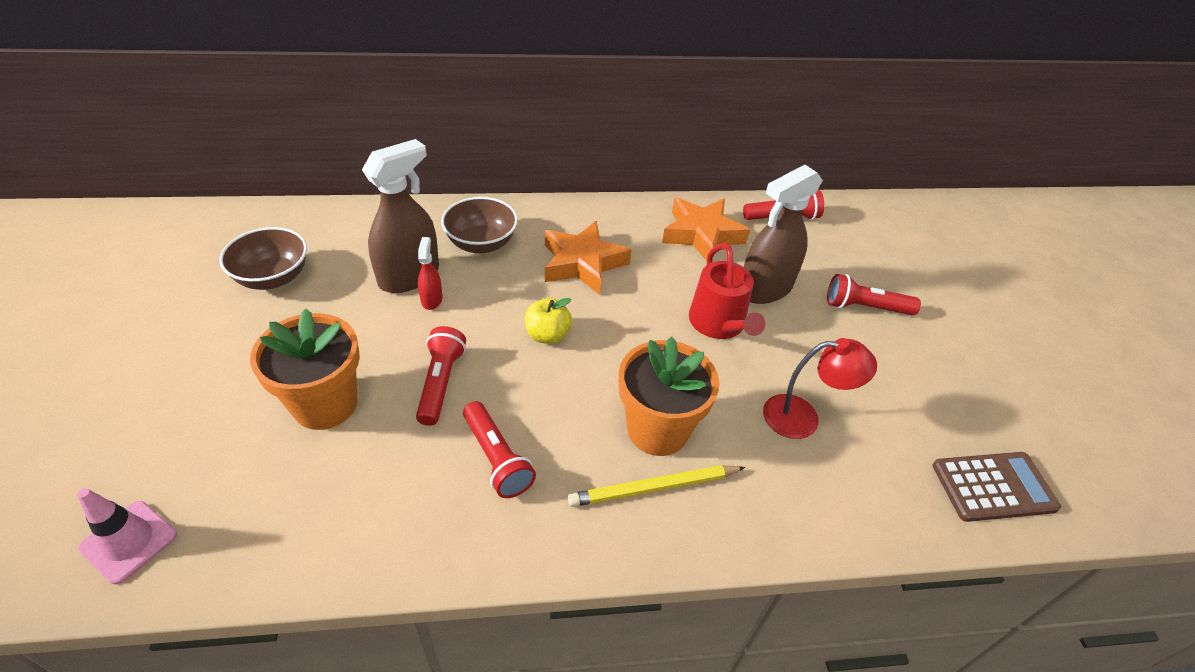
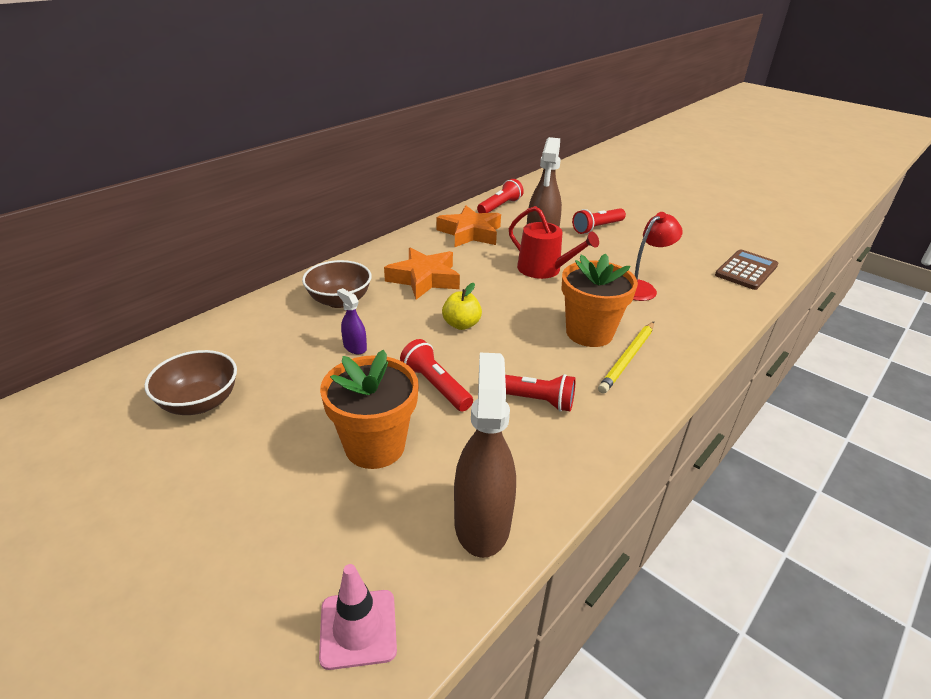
camera: 40 degrees left, 10 degrees down
brown spray bottle [362,139,439,293] -> brown spray bottle moved to [454,353,516,558]
red spray bottle [418,237,443,310] -> purple spray bottle [337,288,367,354]

